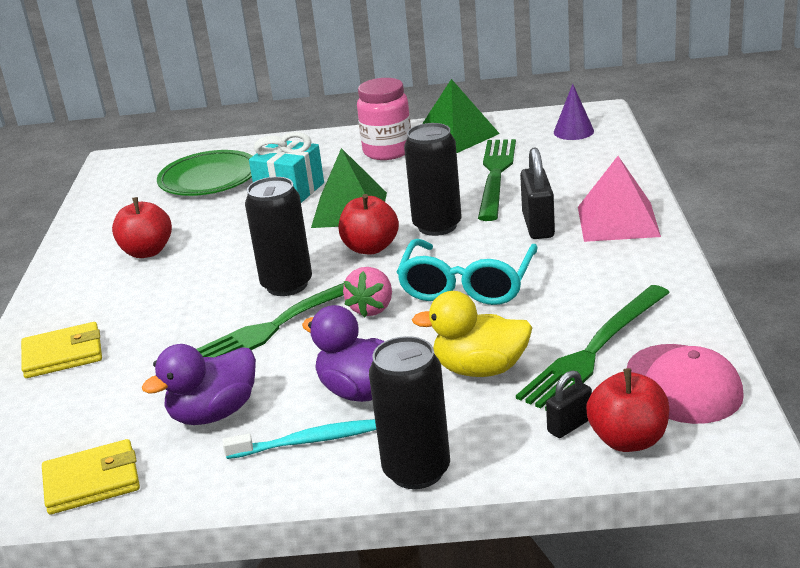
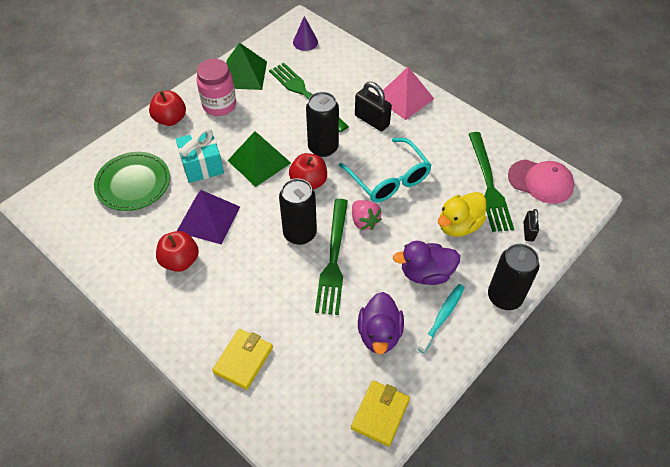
camera: 50 degrees left, 25 degrees up
red apple [586,368,669,452] -> red apple moved to [149,91,186,126]
none -> purple pyramid [177,190,240,244]

